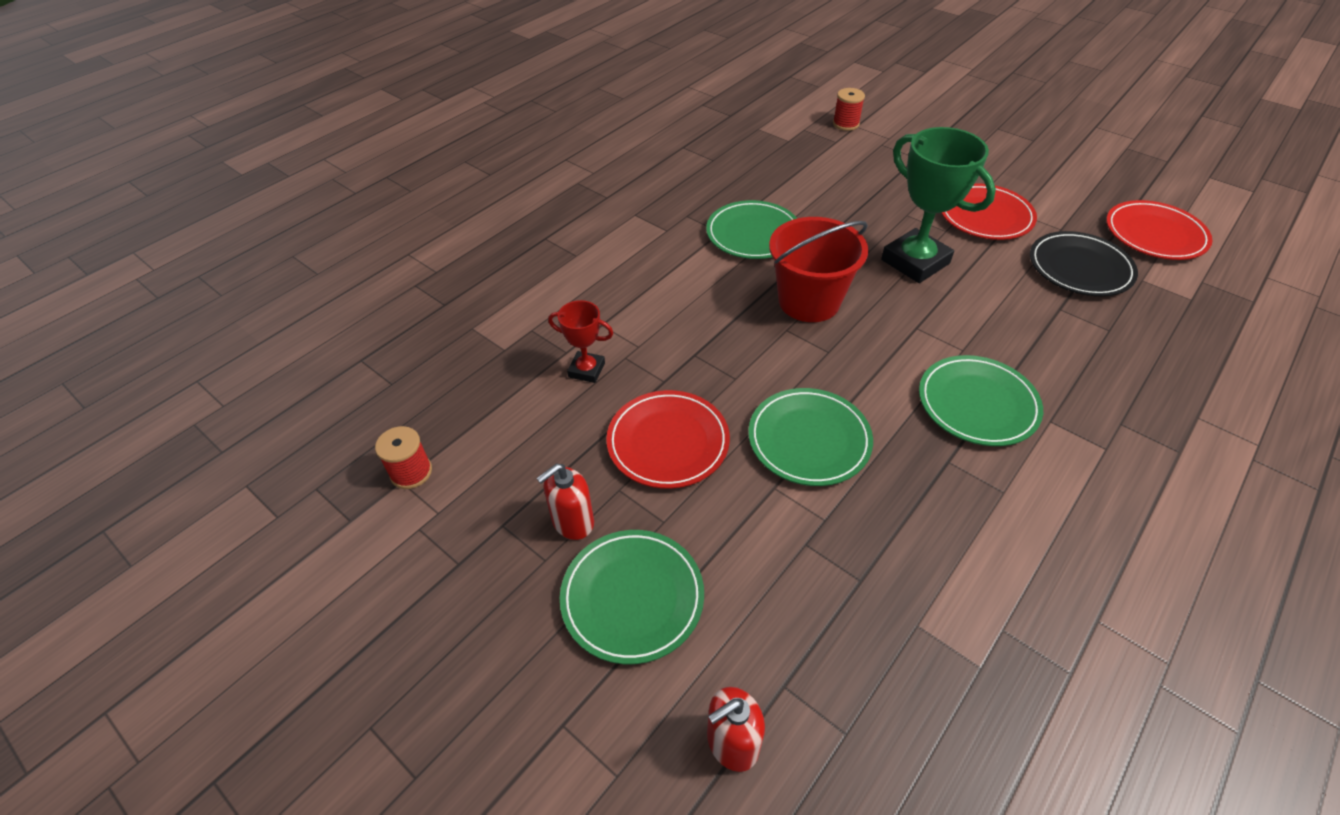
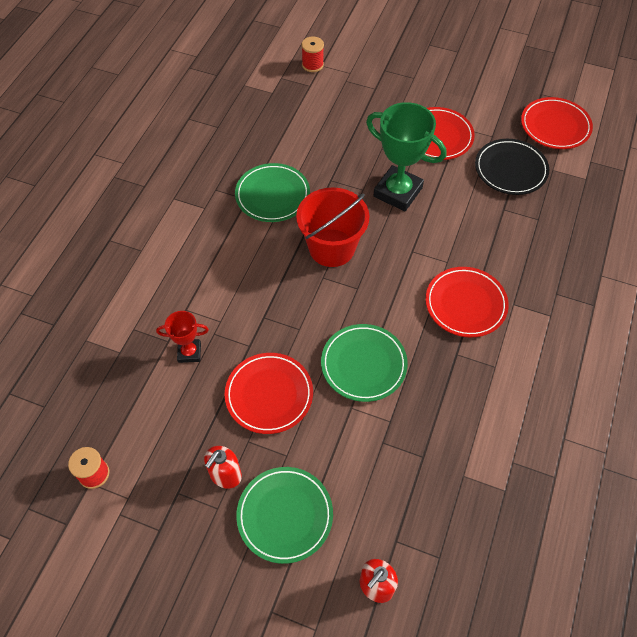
camera: 20 degrees left, 10 degrees up
green plate [919,355,1043,446] -> red plate [426,267,509,337]

